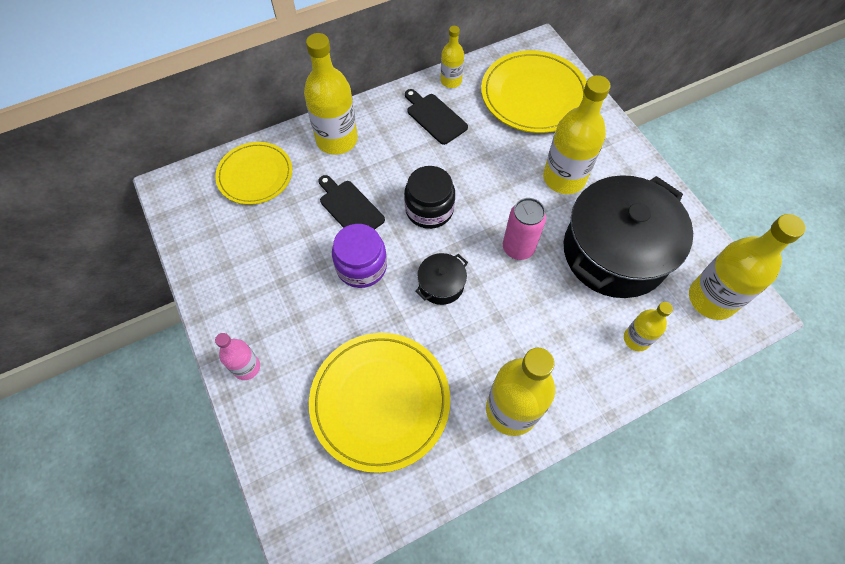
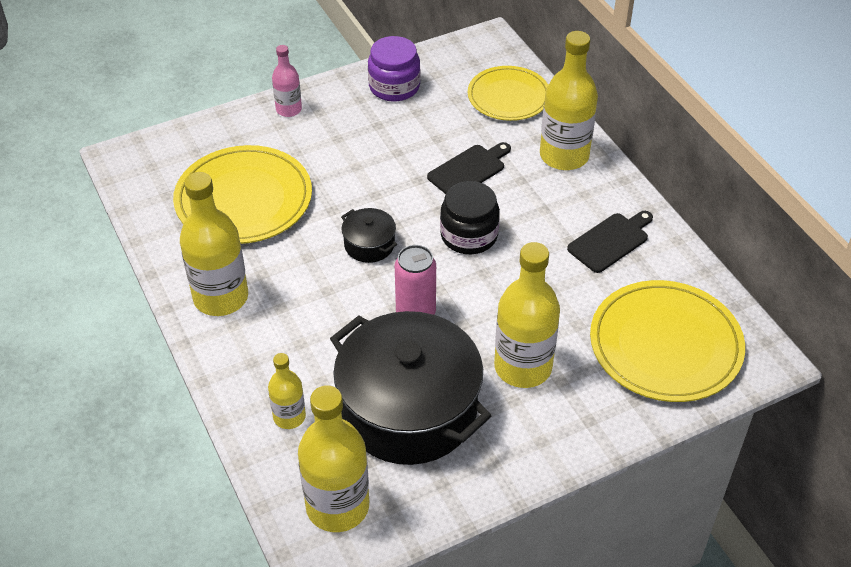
camera: 90 degrees right, 15 degrees down
purple jar [332,224,387,288] -> purple jar moved to [368,36,420,102]
yellow bottle [441,26,464,88] -> none

